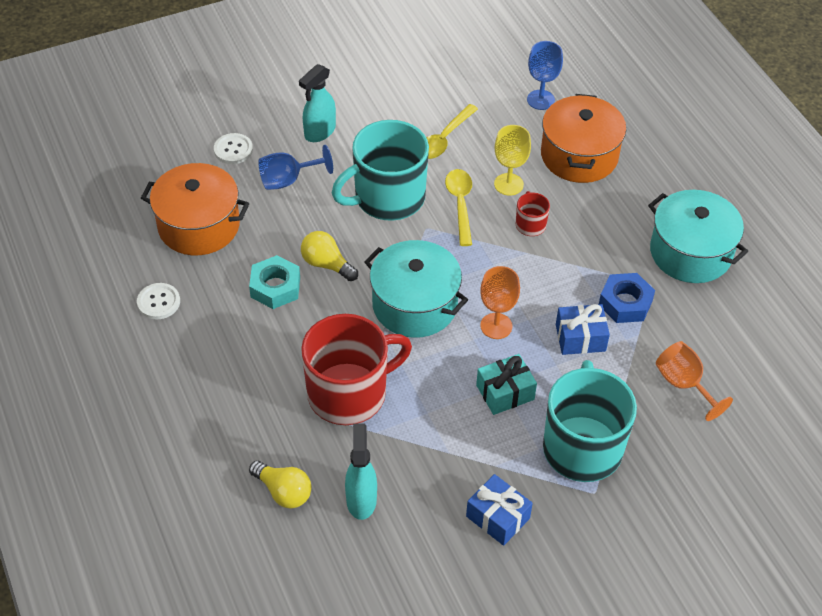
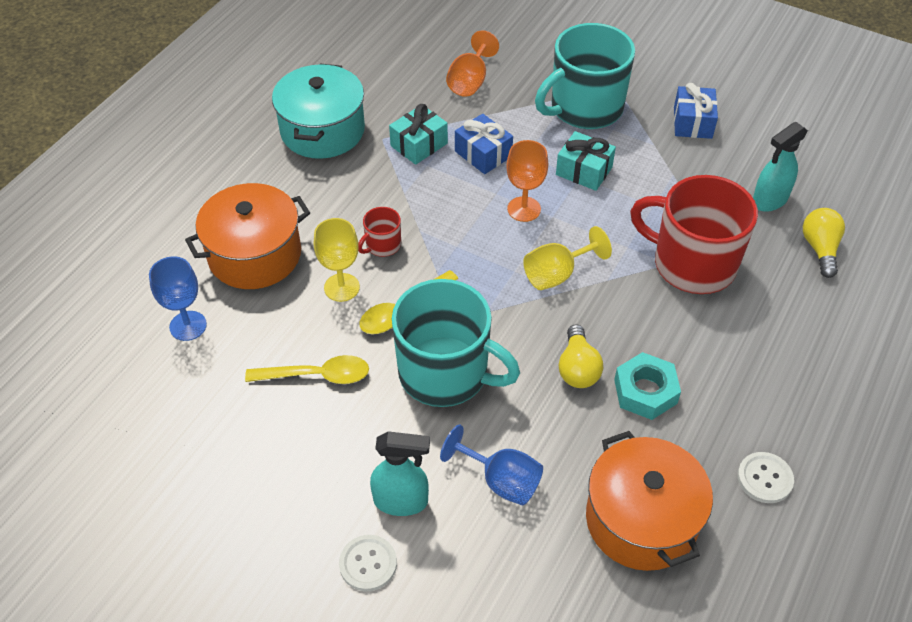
camera: 125 degrees left, 0 degrees up
white button [214,133,253,164] -> white button moved to [339,535,397,591]
turquoise pot [364,240,468,338] -> yellow goblet [523,226,612,290]
blue nut [599,273,655,323] -> turquoise gift [389,104,448,165]

